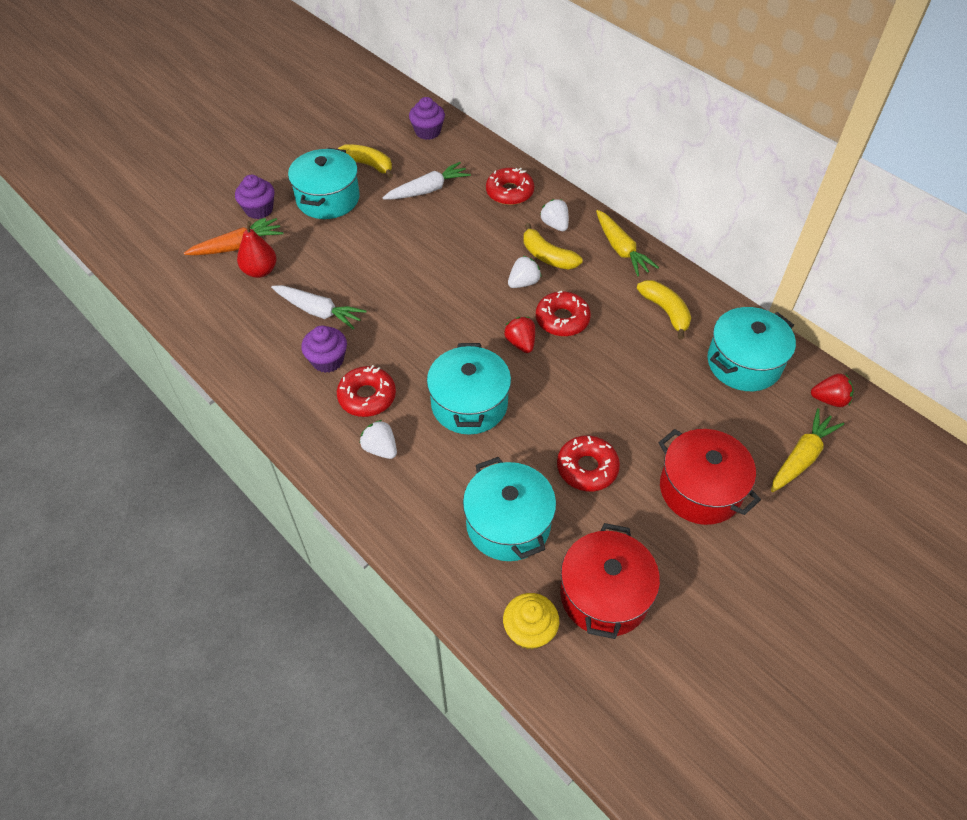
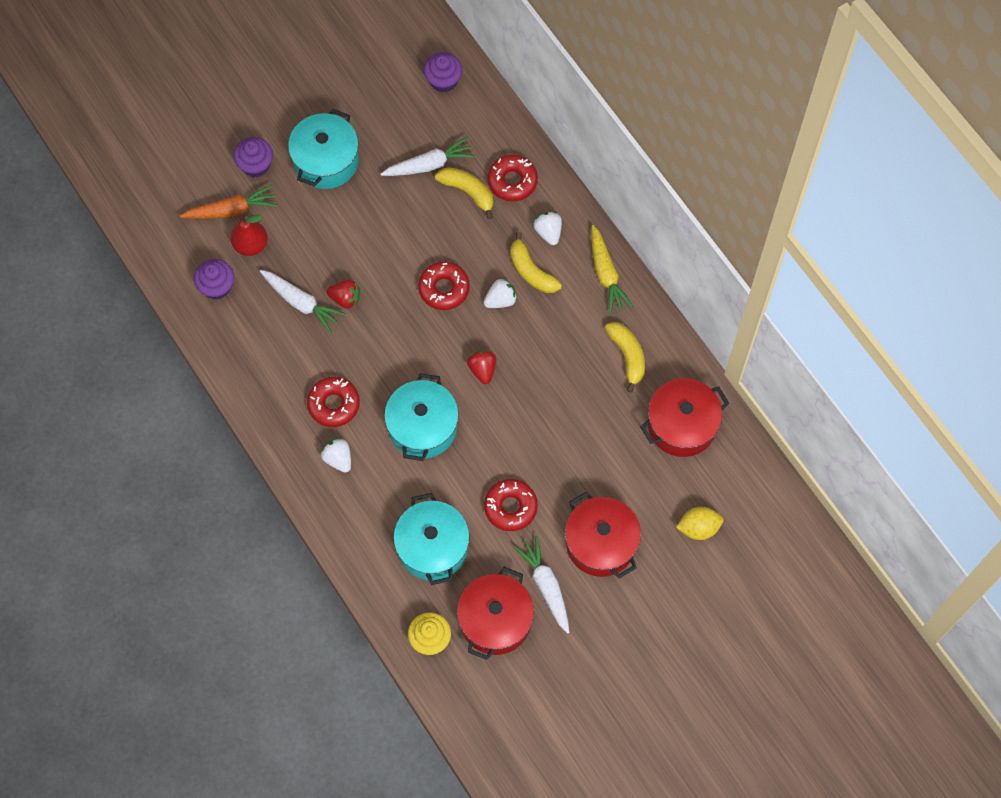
camera: 10 degrees right, 15 degrees up
purple cupcake [301,326,347,373] -> purple cupcake moved to [194,259,234,300]
yellow banana [338,144,393,178] -> yellow banana moved to [435,167,493,219]
red donut [536,291,591,336] -> red donut moved to [418,262,470,310]
turquoise pot [707,307,796,391] -> red pot [640,378,729,457]
yellow carrot [771,408,844,492] -> yellow lemon [676,507,724,540]
red strawberry [811,373,854,407] -> red strawberry moved to [326,279,360,309]
none -> white carrot [513,536,570,634]

